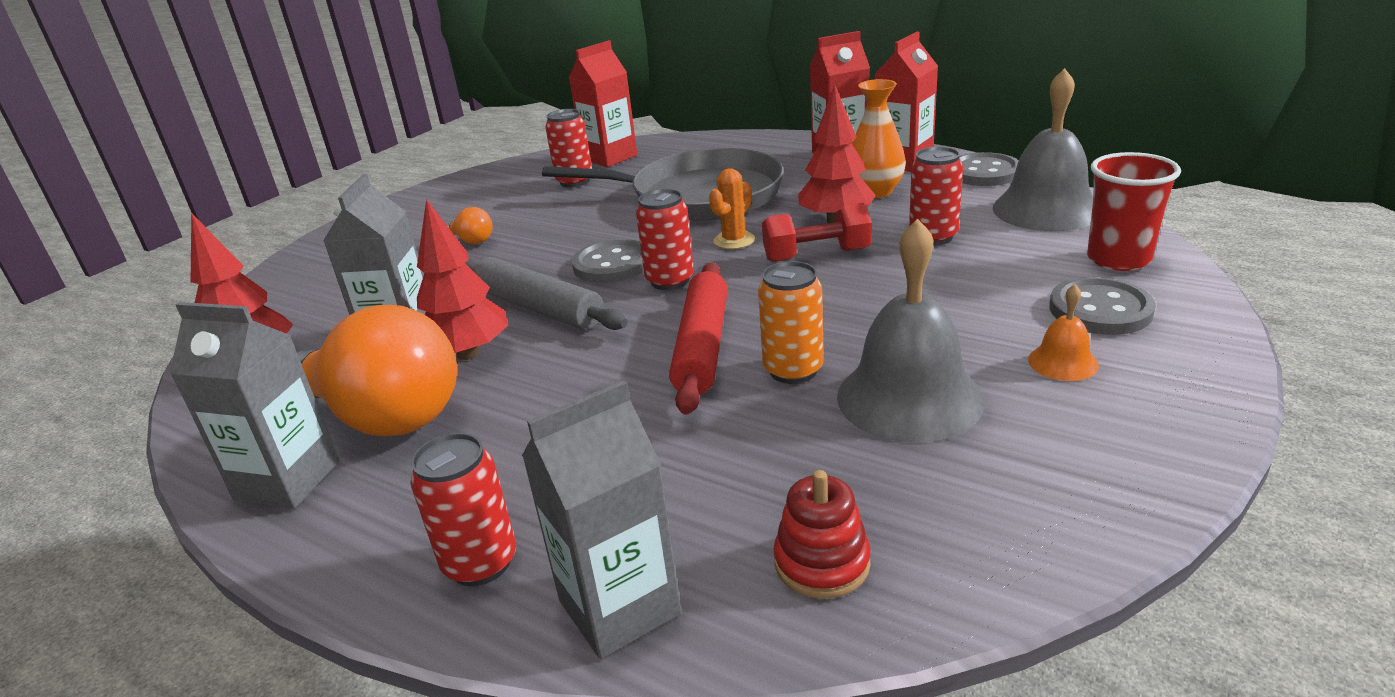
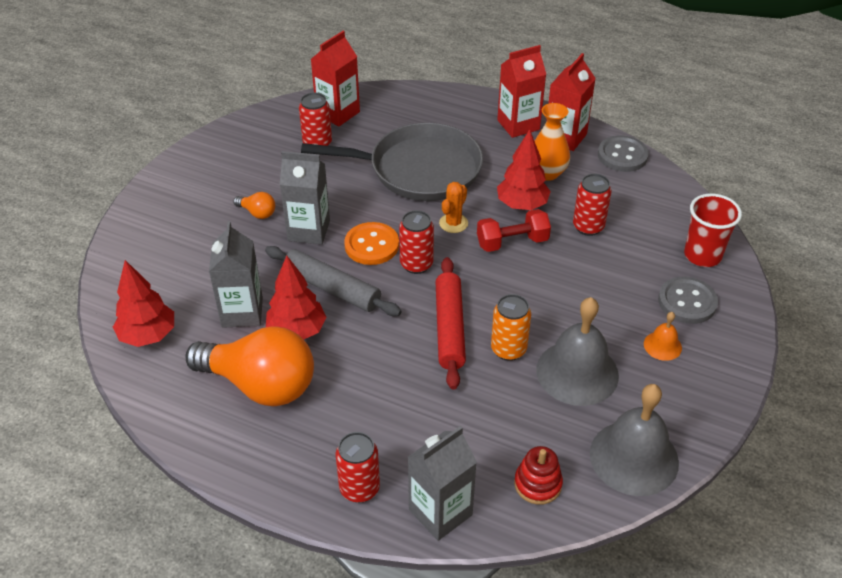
camera: 10 degrees left, 15 degrees up
grey carton [170,302,339,509] -> grey carton moved to [280,151,330,245]
grey button [572,239,644,283] -> orange button [344,222,399,265]
grey bell [993,68,1093,231] -> grey bell moved to [590,384,679,496]

